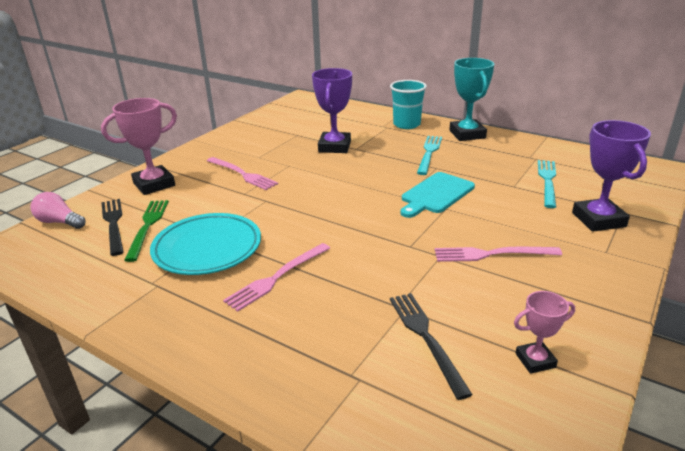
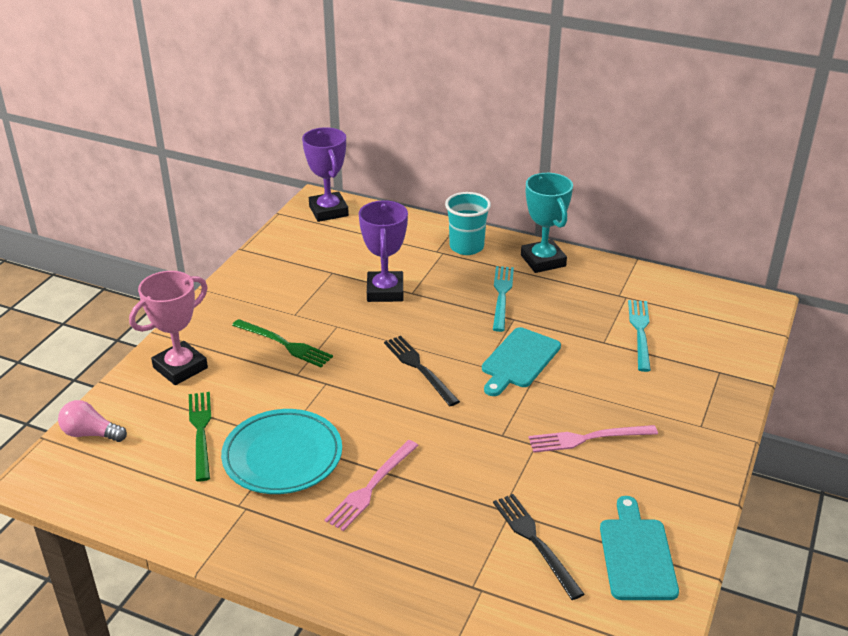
camera: 10 degrees left, 5 degrees up
black fork [101,199,124,256] -> black fork moved to [384,336,460,406]
pink fork [207,157,278,190] -> green fork [232,319,333,367]
pink trophy [514,291,575,374] -> turquoise cutting board [600,496,679,600]
purple trophy [572,120,651,232] -> purple trophy moved to [302,127,349,222]

